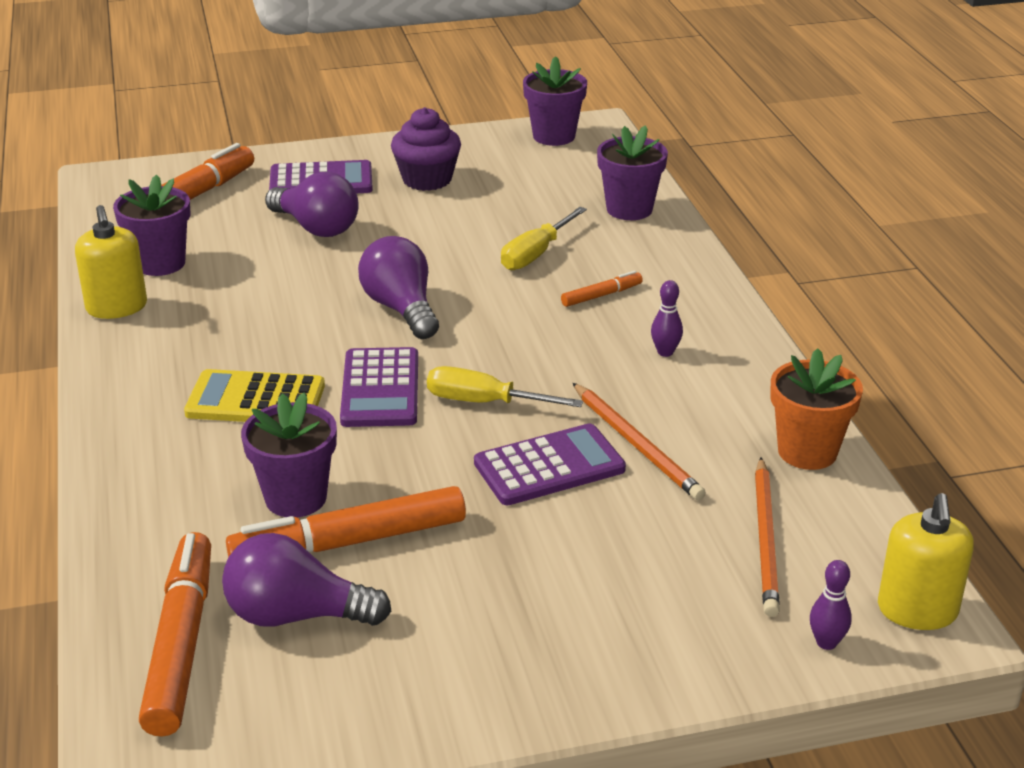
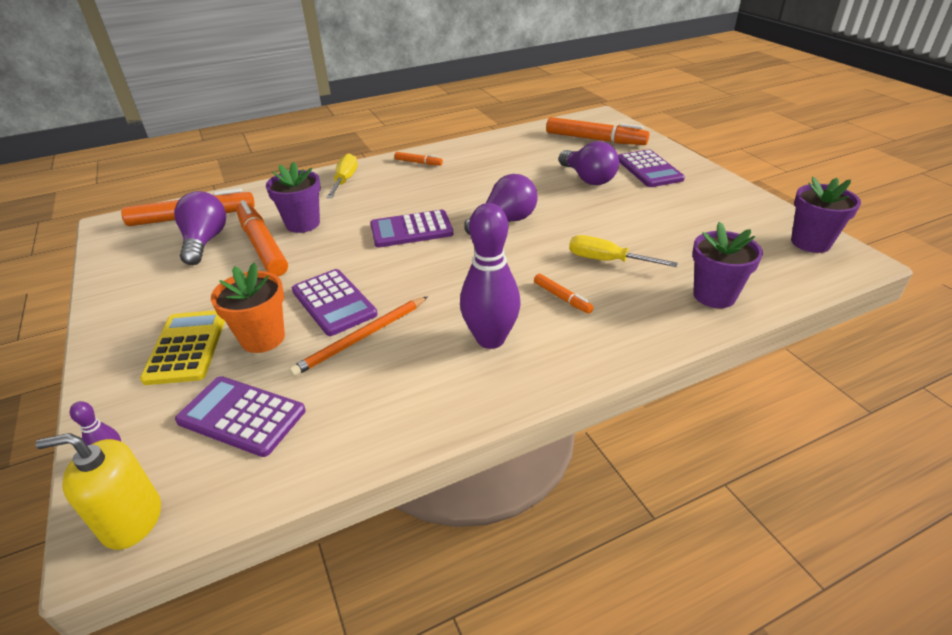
camera: 80 degrees right, 5 degrees up
yellow soap dispenser [75,205,147,319] -> none
purple flower pot [113,175,190,276] -> none
yellow calculator [184,369,325,422] -> yellow calculator moved to [140,310,225,385]
purple light bulb [265,172,359,237] -> purple light bulb turned 60 degrees counterclockwise [559,141,619,185]
purple cupcake [391,107,461,191] -> none
yellow screwdriver [427,366,583,407] -> yellow screwdriver moved to [326,153,357,198]
purple bowling pin [651,280,683,357] -> purple bowling pin [460,203,521,349], size x2.24
orange pencil [755,458,780,617] -> purple calculator [175,376,306,457]
orange flower pot [770,348,863,470] -> orange flower pot moved to [211,263,285,353]
none -> orange marker [394,152,443,166]

